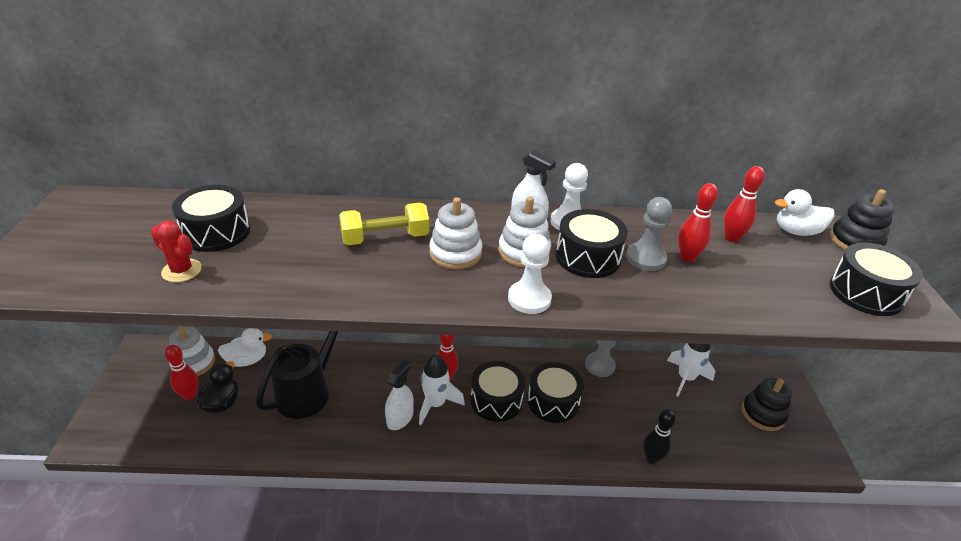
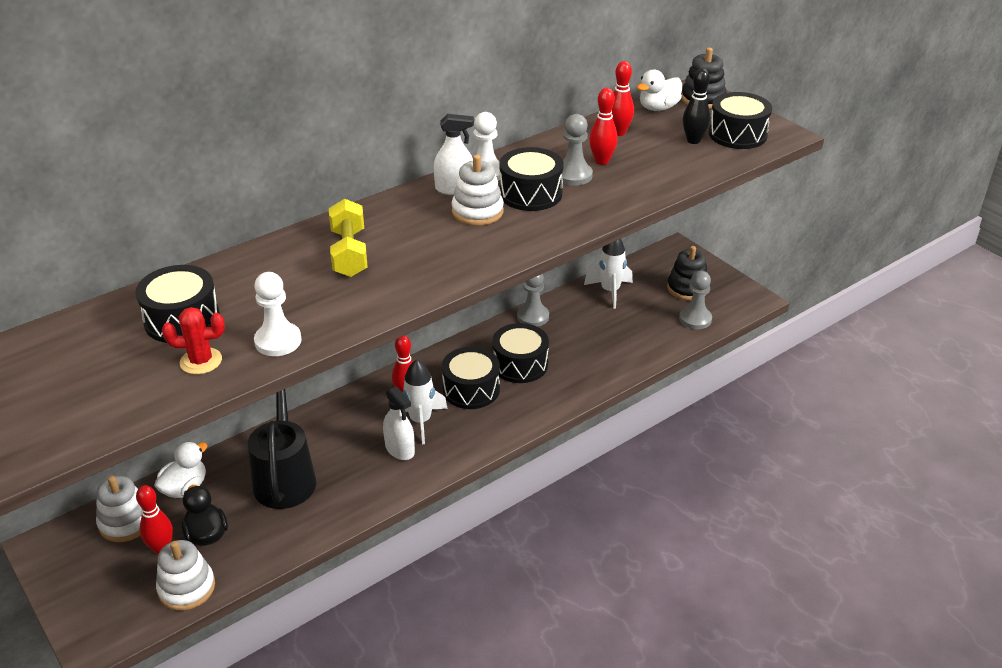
camera: 35 degrees left, 0 degrees up
yellow dumbbell [339,203,429,245] -> yellow dumbbell turned 45 degrees counterclockwise [329,199,368,277]
white spray bottle [385,360,414,430] -> white spray bottle turned 150 degrees clockwise [383,386,415,460]
white stacking toy [429,197,482,269] -> white stacking toy moved to [156,540,215,611]
white pawn [508,234,552,314] -> white pawn moved to [254,272,302,356]
black bowling pin [643,409,676,464] -> black bowling pin moved to [683,68,710,144]
none -> grey pawn [679,271,712,329]

